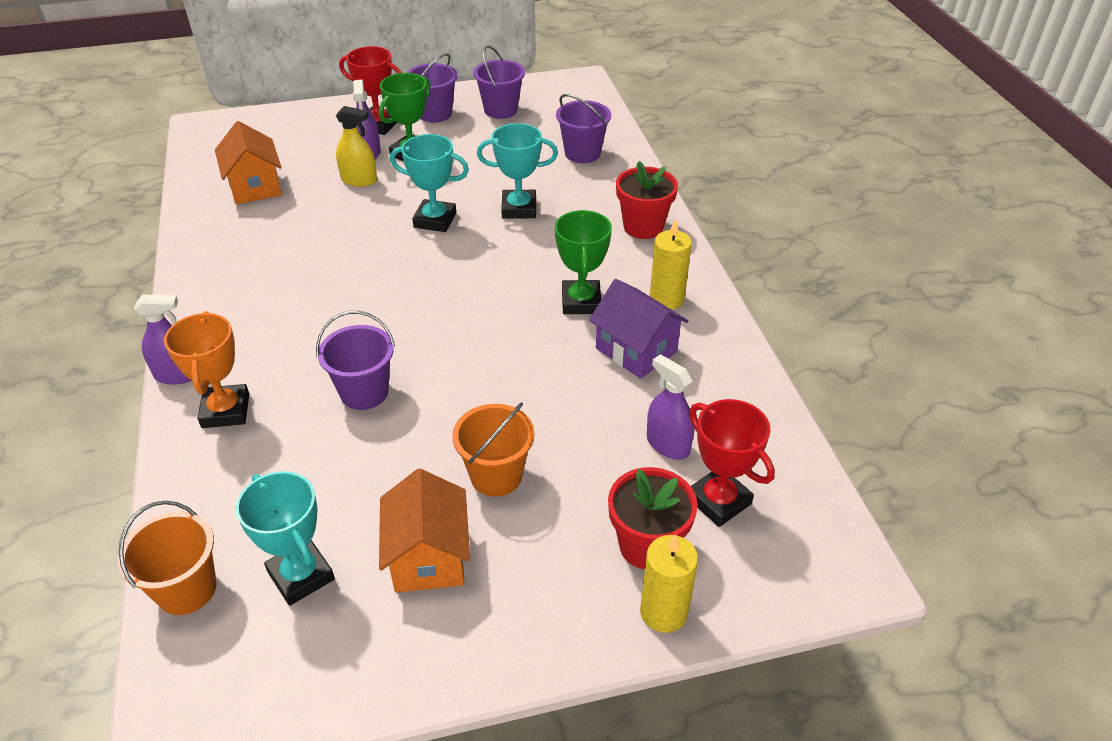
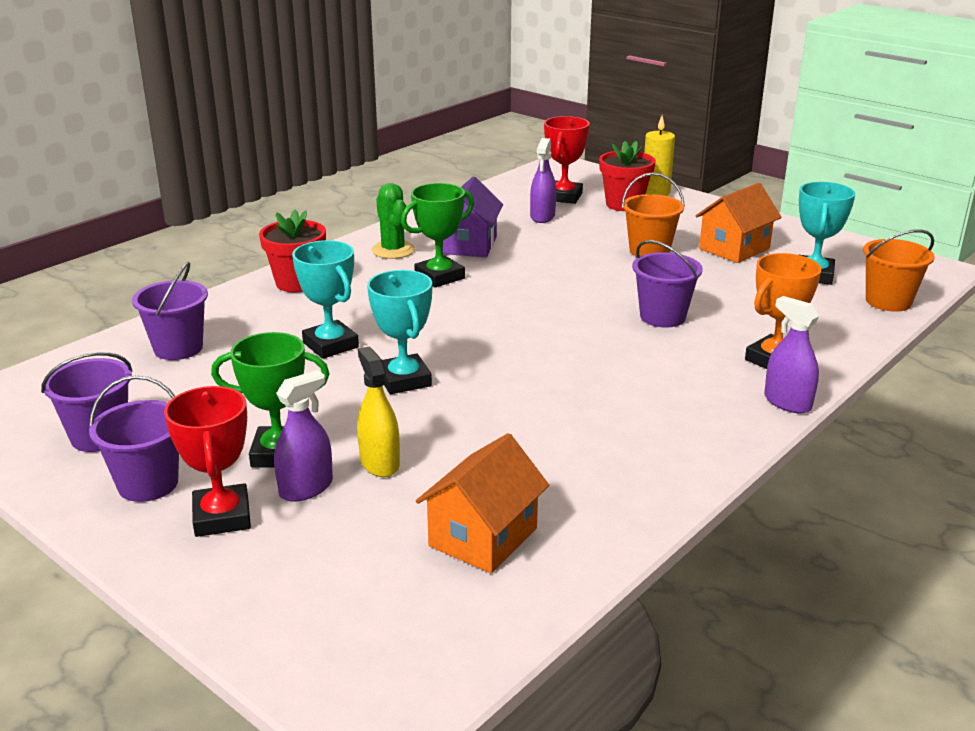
camera: 125 degrees left, 15 degrees down
yellow candle [650,219,692,310] -> green cactus [372,183,415,259]

